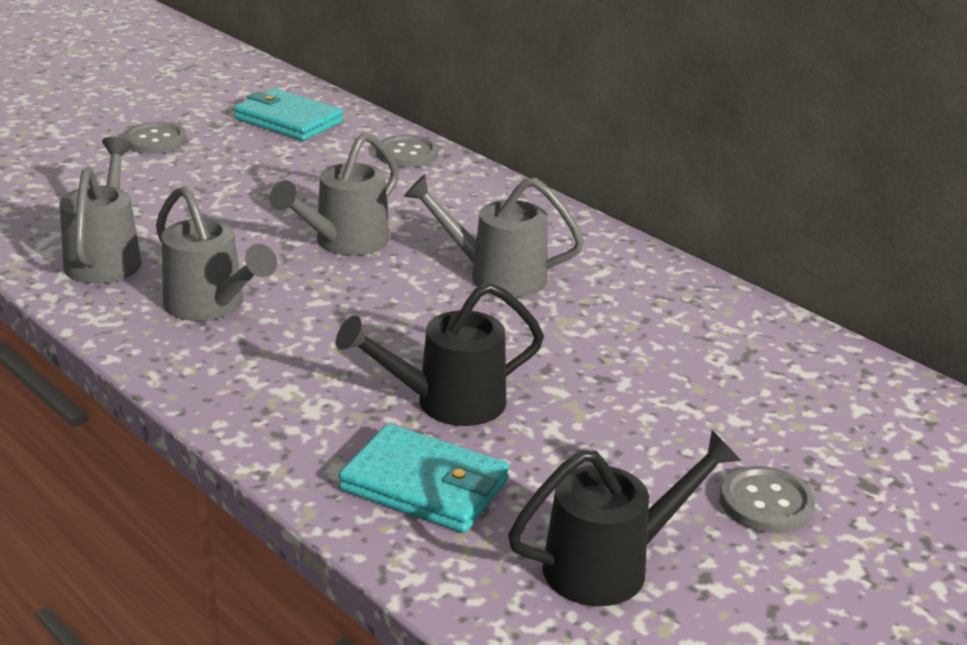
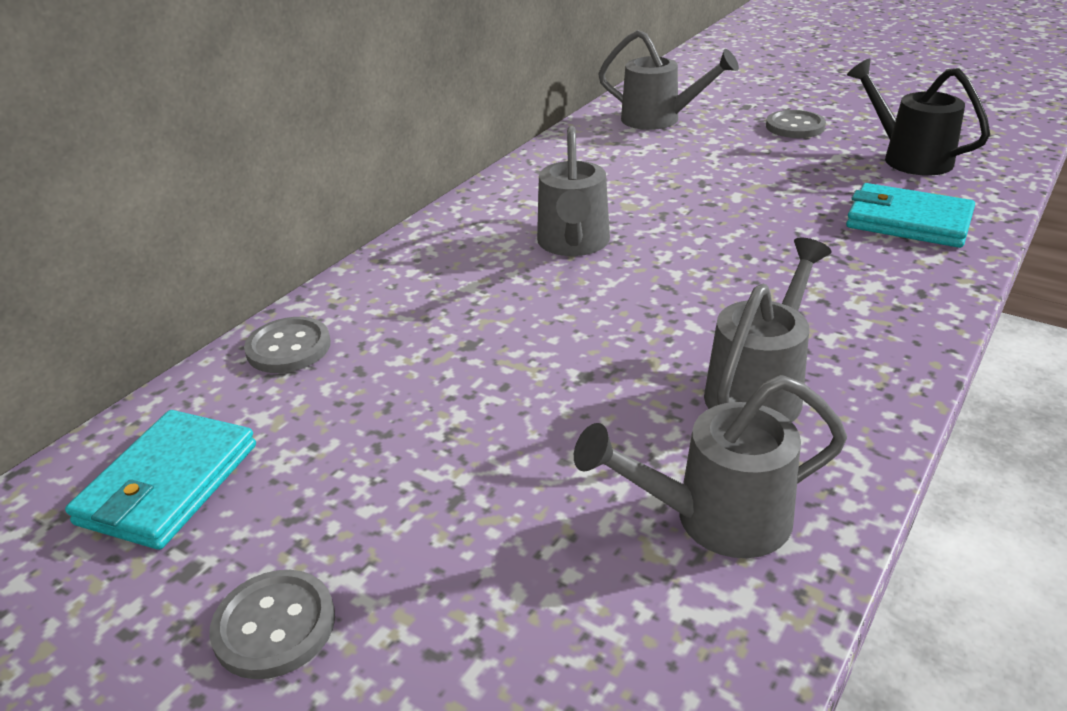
camera: 100 degrees left, 5 degrees up
grey watering can [269,132,399,256] -> grey watering can moved to [598,30,739,130]
black watering can [336,282,544,426] -> none
turquoise wallet [338,424,509,533] -> turquoise wallet turned 75 degrees counterclockwise [846,183,975,248]

